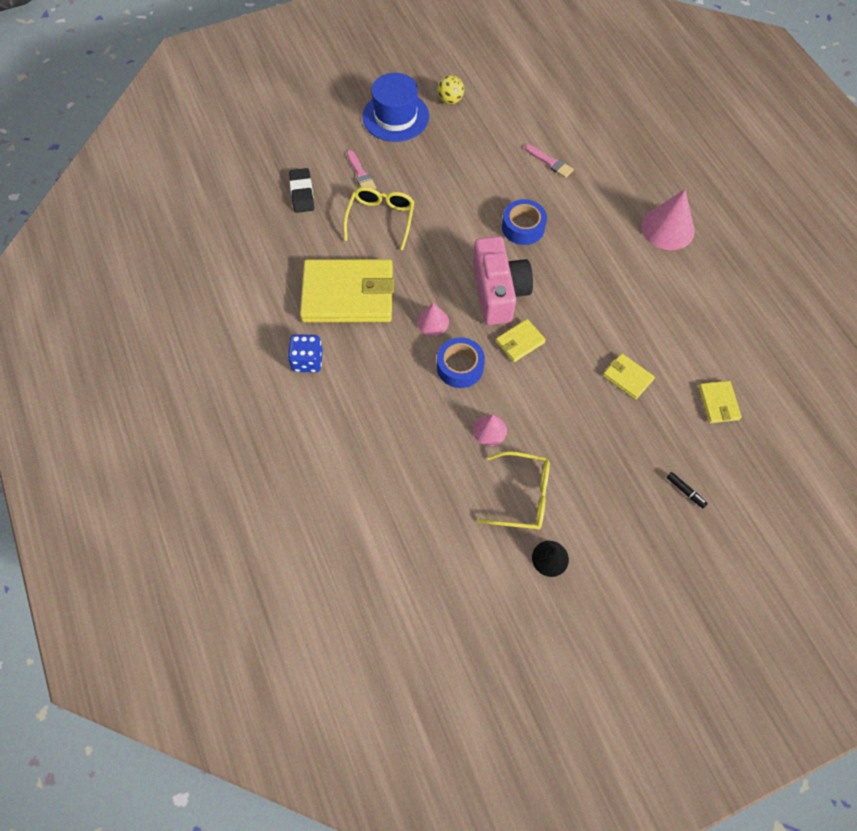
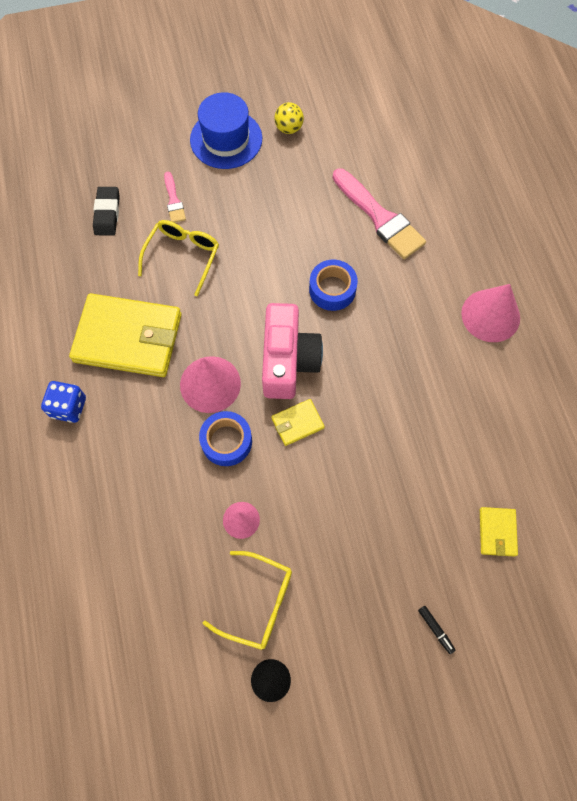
camera: 10 degrees right, 5 degrees up
pink cone [417,303,449,336] -> pink cone [180,356,241,413], size x1.76
pink brush [525,144,574,178] -> pink brush [333,168,426,259], size x2.00
yellow wallet [603,353,655,400] -> none

